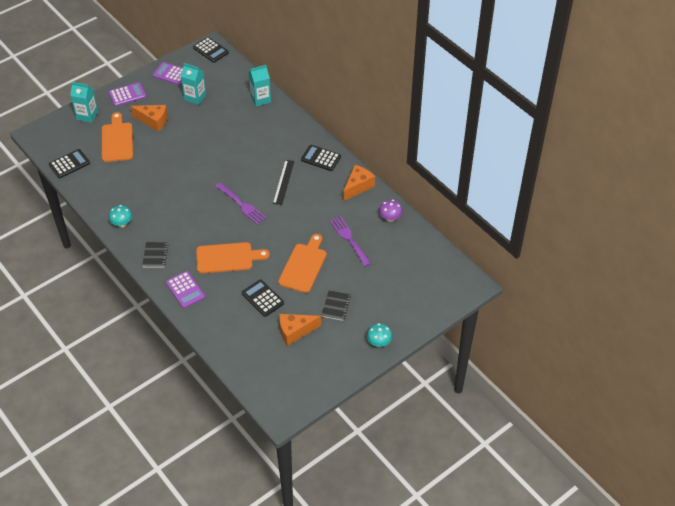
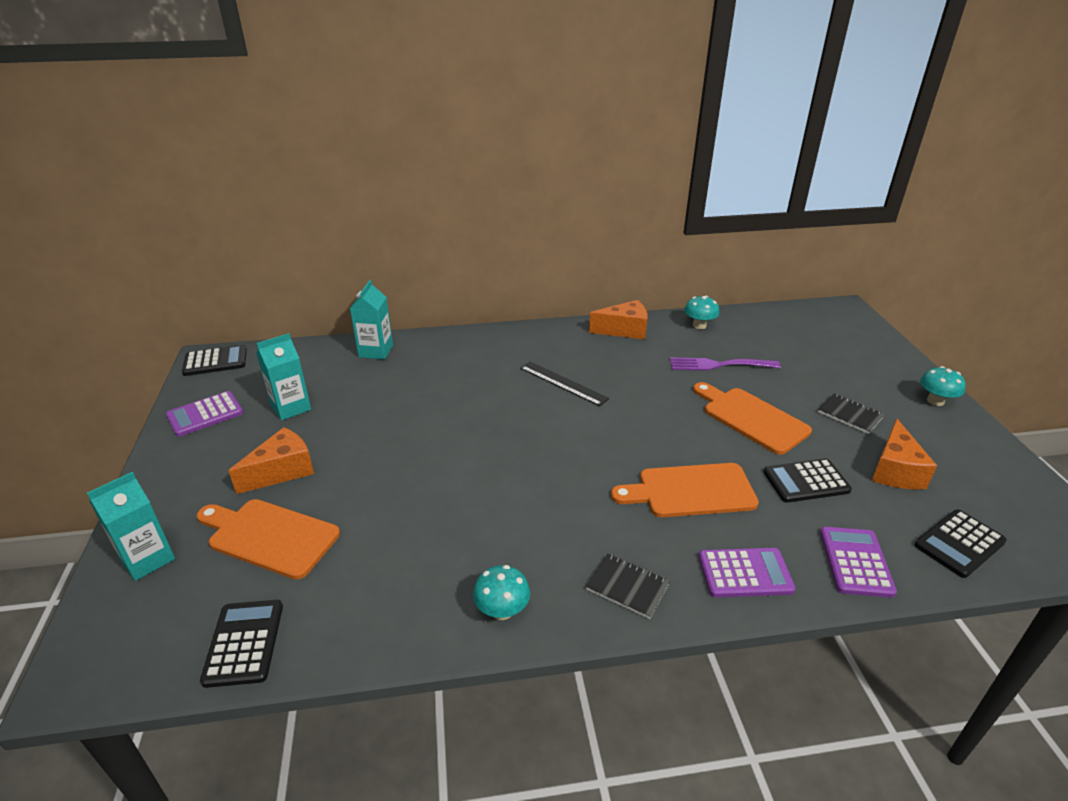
camera: 60 degrees left, 15 degrees down
purple calculator [108,82,146,106] -> purple calculator moved to [820,527,897,598]
orange cutting board [196,242,270,273] -> orange cutting board turned 120 degrees counterclockwise [611,463,759,517]
purple fork [215,182,267,225] -> none
black calculator [301,145,341,171] -> black calculator moved to [915,510,1007,578]
orange cheese [343,165,375,201] -> orange cheese turned 105 degrees clockwise [589,300,648,339]
purple mushroom [379,200,403,222] -> turquoise mushroom [684,296,719,329]

